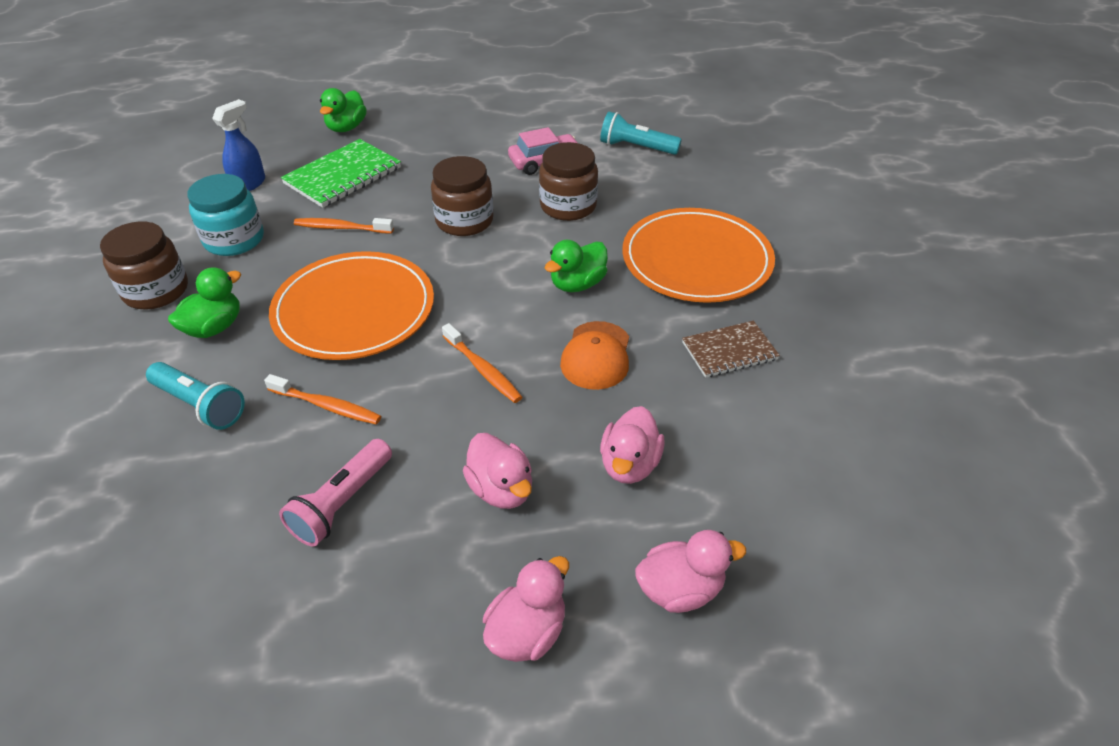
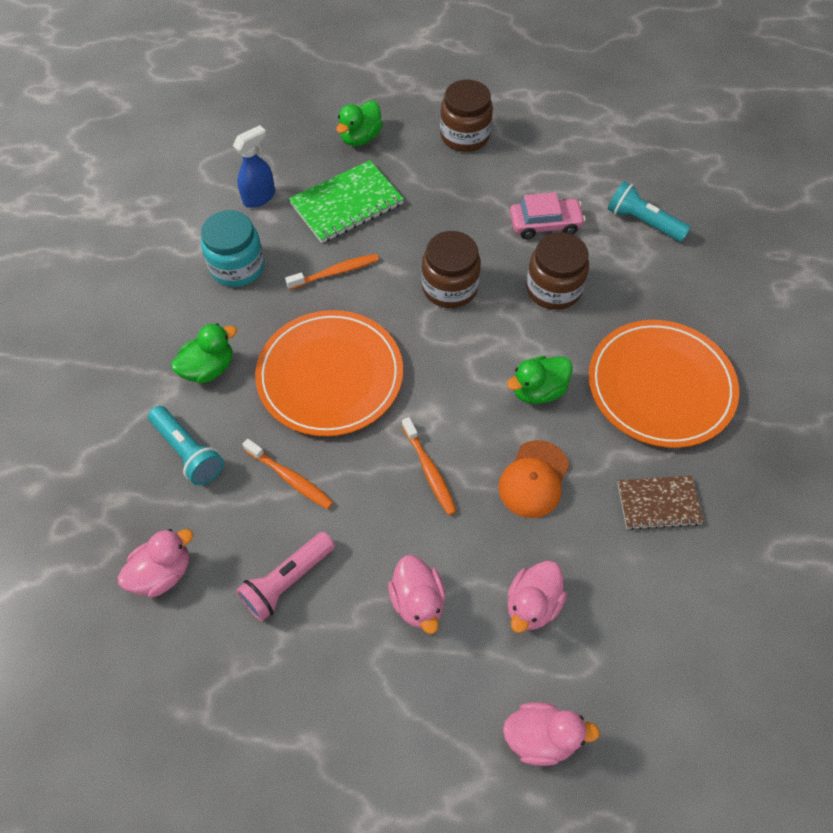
camera: 15 degrees right, 15 degrees up
brown jar [100,222,188,310] -> brown jar moved to [440,80,493,152]
orange toothbrush [294,218,394,233] -> orange toothbrush turned 135 degrees clockwise [285,254,379,290]
pink duck [483,556,569,662] -> pink duck moved to [118,529,193,597]

